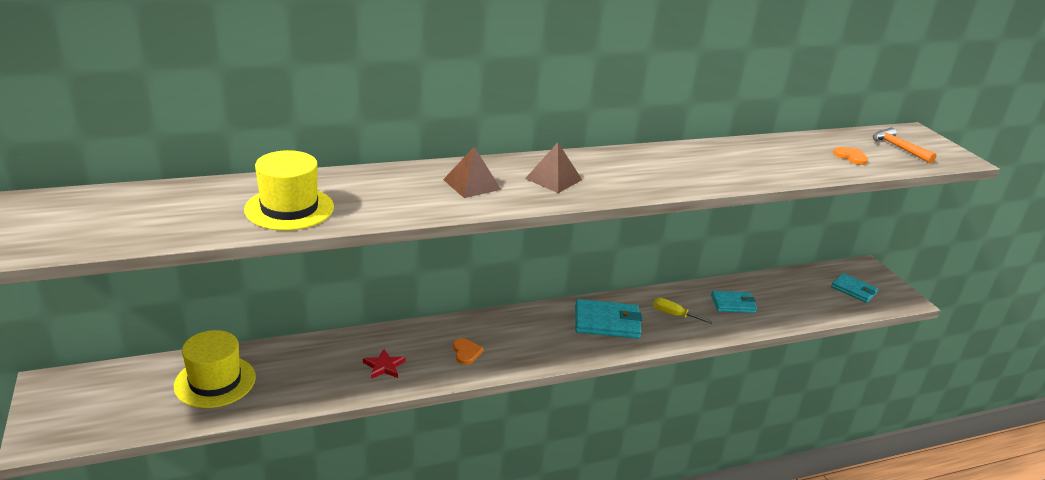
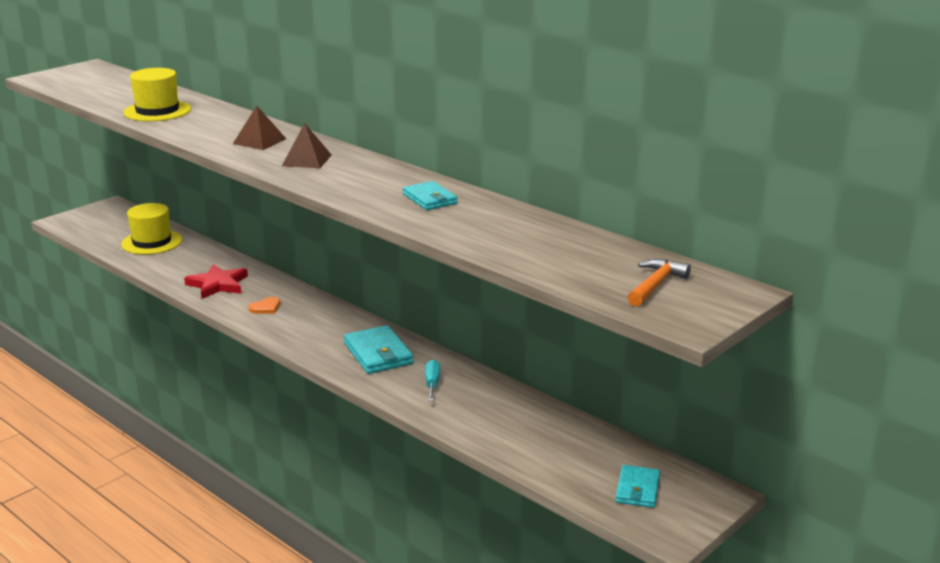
camera: 65 degrees right, 5 degrees down
red star [363,349,405,379] -> red star [184,264,248,299], size x1.71
yellow screwdriver [653,298,713,324] -> turquoise screwdriver [425,360,440,401]
turquoise wallet [711,291,757,313] -> turquoise wallet moved to [403,181,458,210]
orange heart [833,147,868,165] -> none

